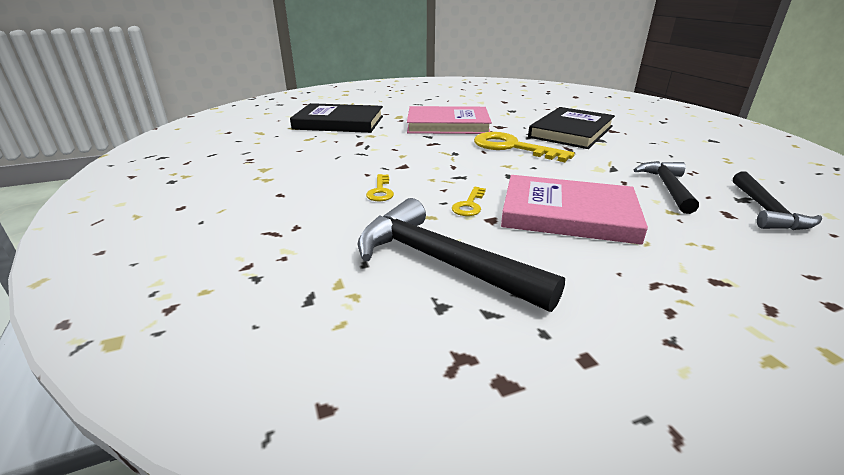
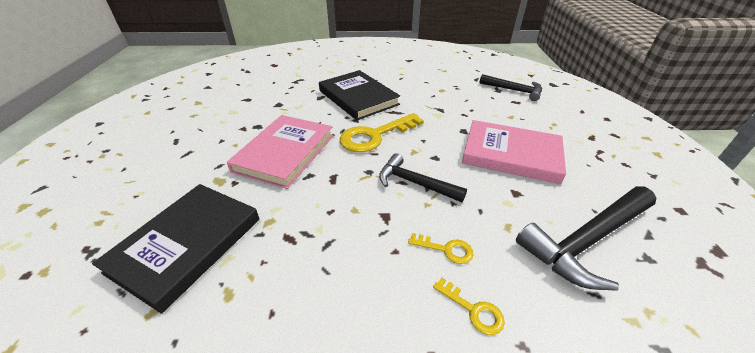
camera: 70 degrees left, 10 degrees up
yellow key [452,187,486,216] -> yellow key moved to [433,278,505,335]
pink book [501,175,648,245] -> pink book turned 75 degrees clockwise [462,120,566,184]
black hammer [634,161,699,214] -> black hammer moved to [379,153,467,202]

